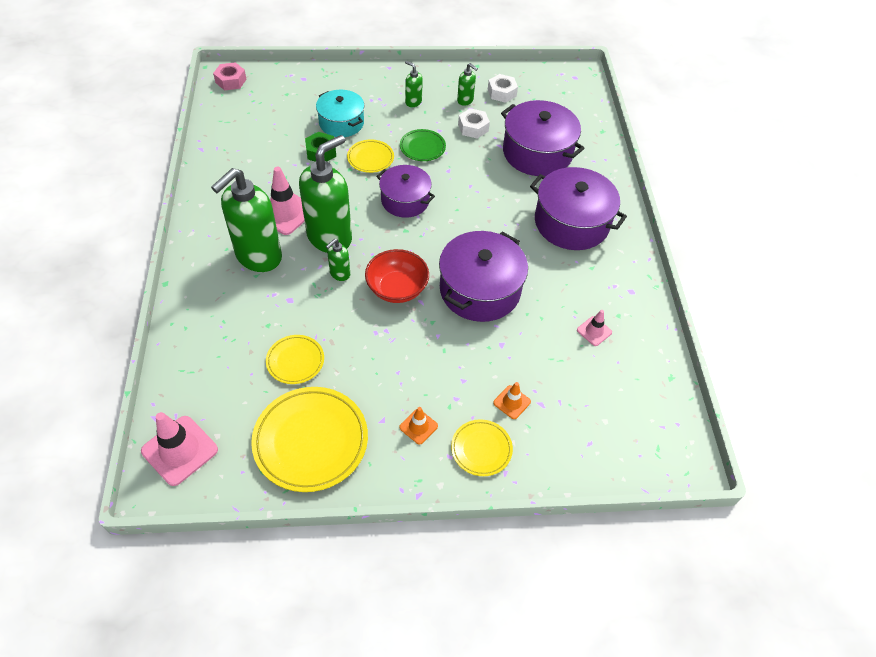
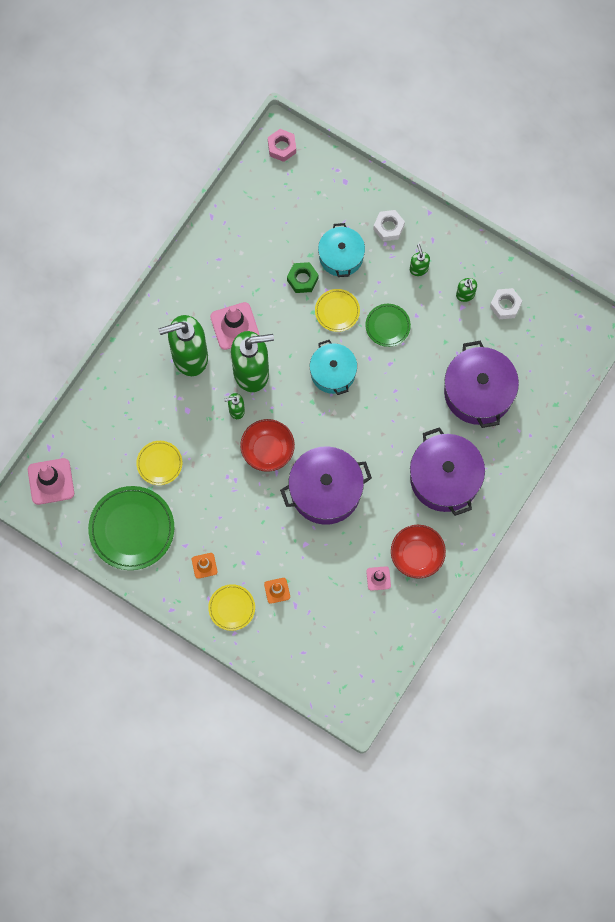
camera: 40 degrees right, 20 degrees up
yellow plate [251,387,368,492] -> green plate [88,486,174,570]
purple pot [376,165,435,218] -> turquoise pot [310,340,357,395]
white nut [458,108,490,139] -> white nut moved to [373,210,405,241]
none -> red bowl [391,525,446,579]

